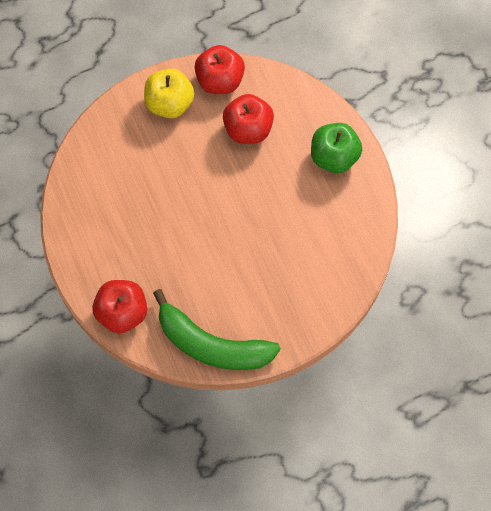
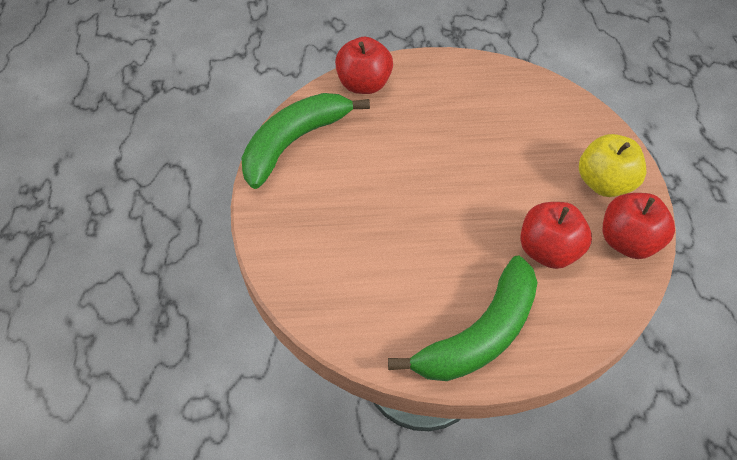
camera: 110 degrees right, 15 degrees down
green apple [311,123,362,173] -> green banana [388,256,538,381]

